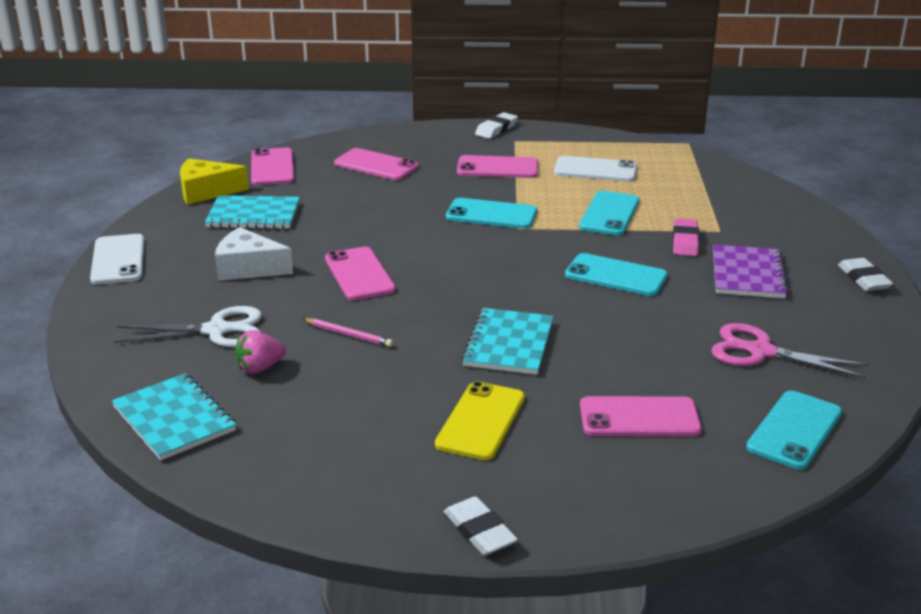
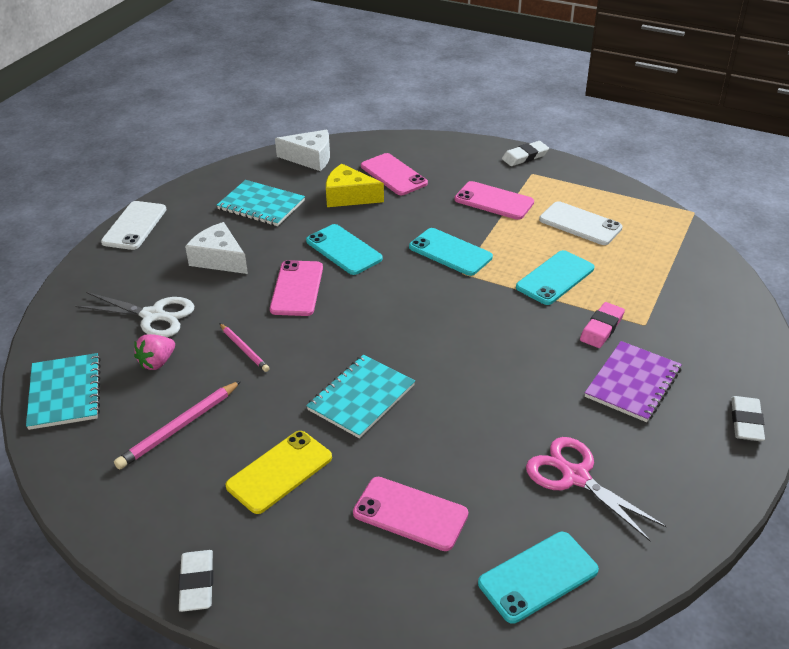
camera: 25 degrees right, 10 degrees up
yellow cheese [180,158,249,205] -> yellow cheese moved to [326,164,384,207]
pink strawberry [235,330,286,374] -> pink strawberry turned 45 degrees counterclockwise [134,334,175,370]
pink phone [251,148,294,185] -> white cheese [275,130,330,171]
turquoise phone [565,253,668,296] -> turquoise phone moved to [306,224,383,275]
none -> pink pencil [114,381,241,470]

